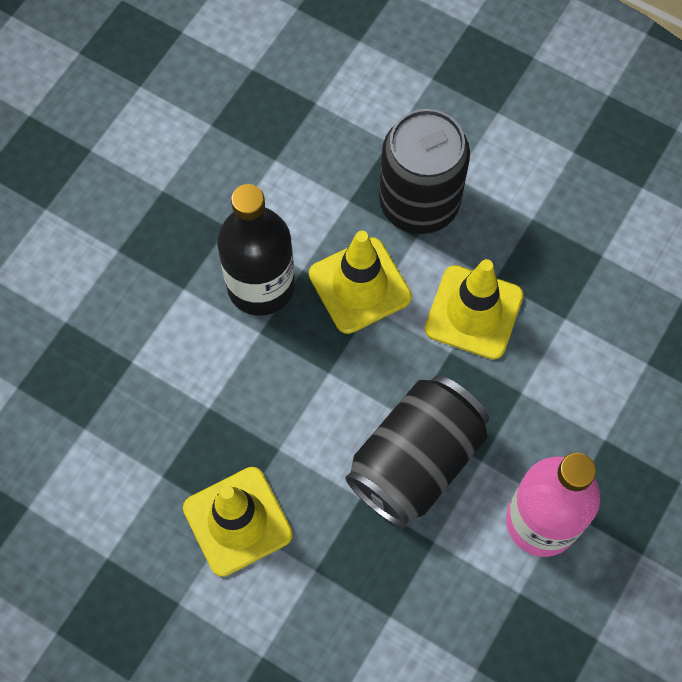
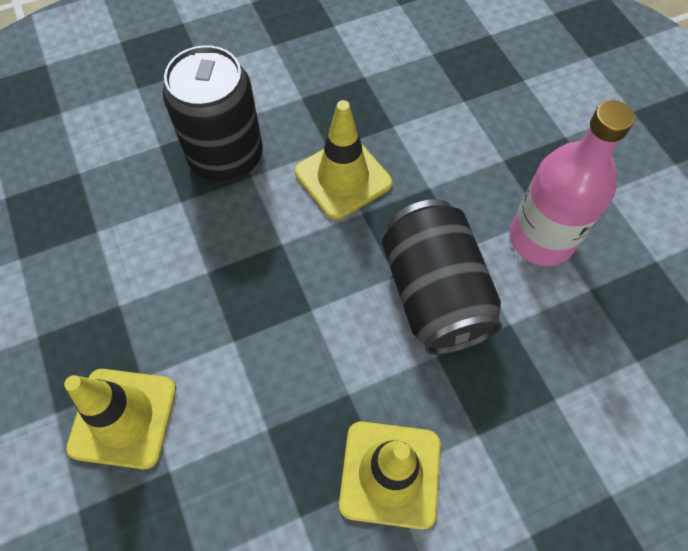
camera: 55 degrees left, 5 degrees down
black bottle [217,184,295,316] -> none
yellow traffic cone [309,231,412,334] -> yellow traffic cone moved to [64,369,176,469]

